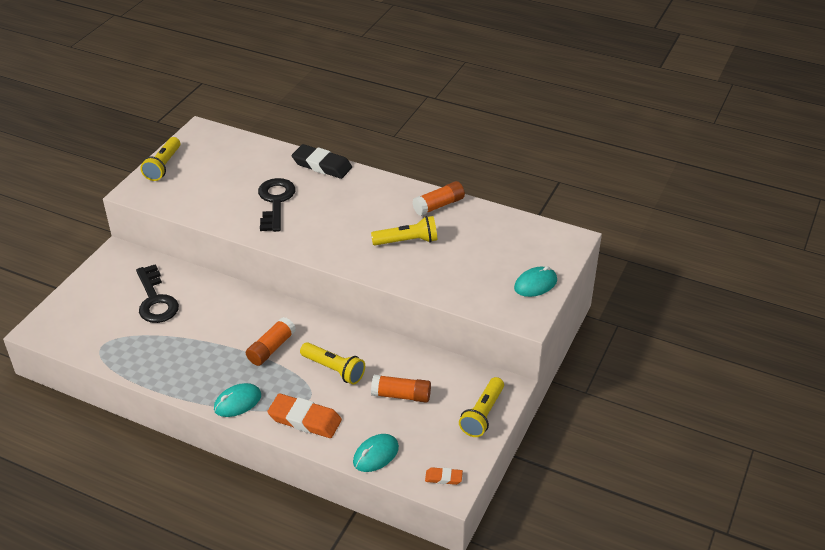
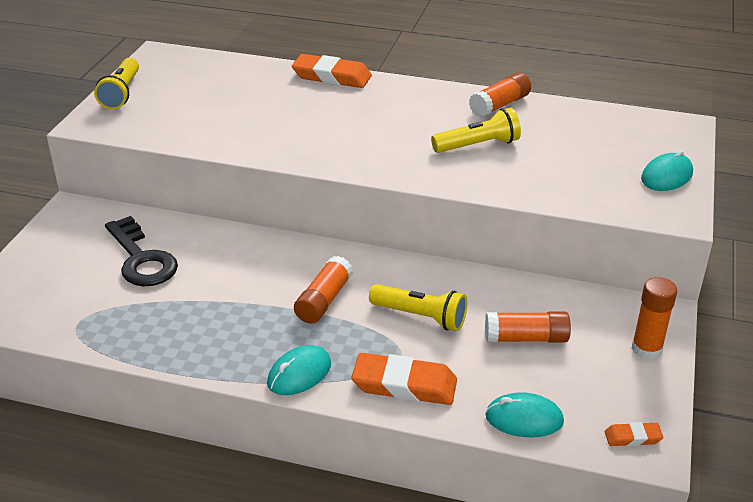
camera: 10 degrees left, 5 degrees down
black key [258,178,295,232] -> none
black eraser [292,144,352,179] -> orange eraser [292,54,372,88]
turquoise mouse [353,434,399,472] -> turquoise mouse turned 60 degrees clockwise [485,392,564,437]
yellow flashlight [459,377,504,437] -> orange glue stick [631,277,677,360]

